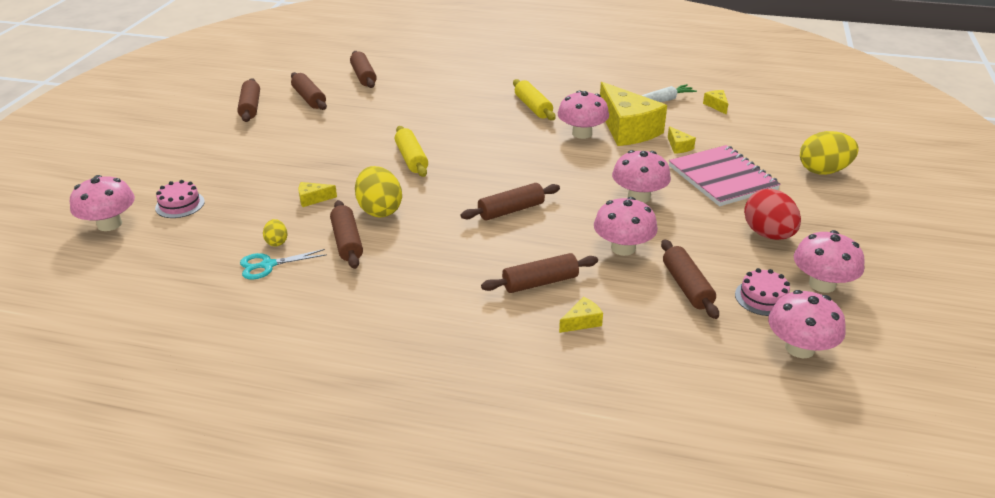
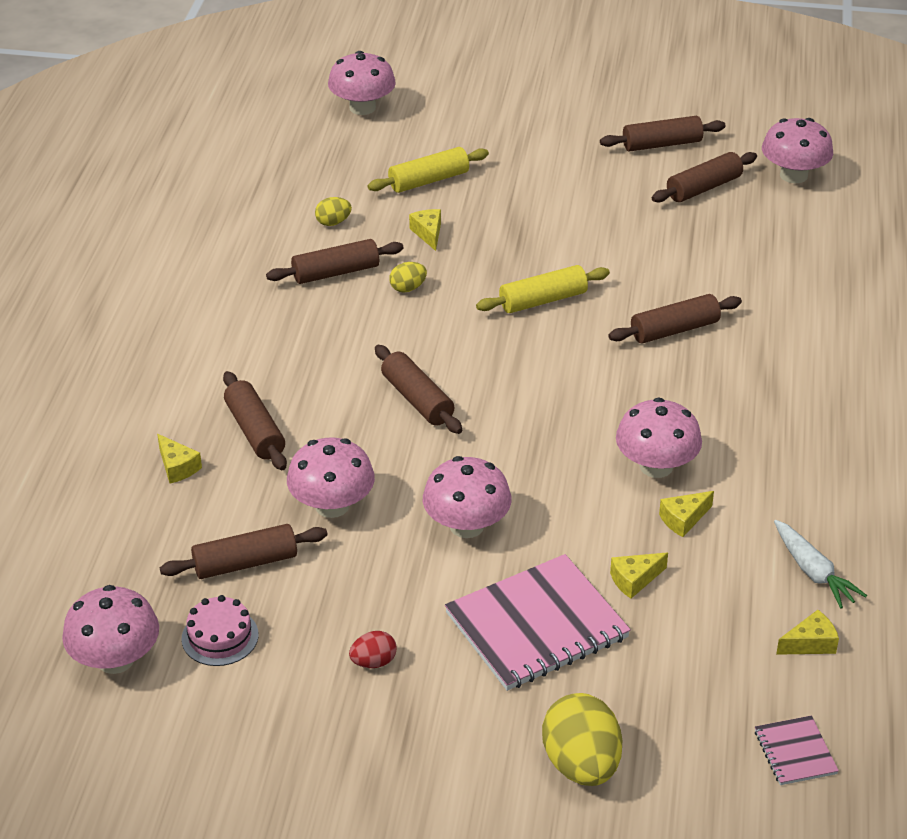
camera: 85 degrees right, 5 degrees up
pink cake [155,180,205,218] -> none
turquoise scissors [240,249,327,279] -> none
brown rolling pin [350,51,377,88] -> brown rolling pin moved to [608,294,742,343]
yellow egg [355,166,402,218] -> yellow egg [389,262,427,293], size x0.50
yellow rolling pin [513,79,556,120] -> yellow rolling pin moved to [368,147,489,193]
yellow cheese [600,82,667,146] -> yellow cheese [659,491,714,537], size x0.40
red egg [744,189,801,240] -> red egg [349,631,397,668], size x0.50
pink mushroom [794,230,865,293] -> pink mushroom moved to [762,118,833,183]
none -> pink notebook [755,716,839,785]

